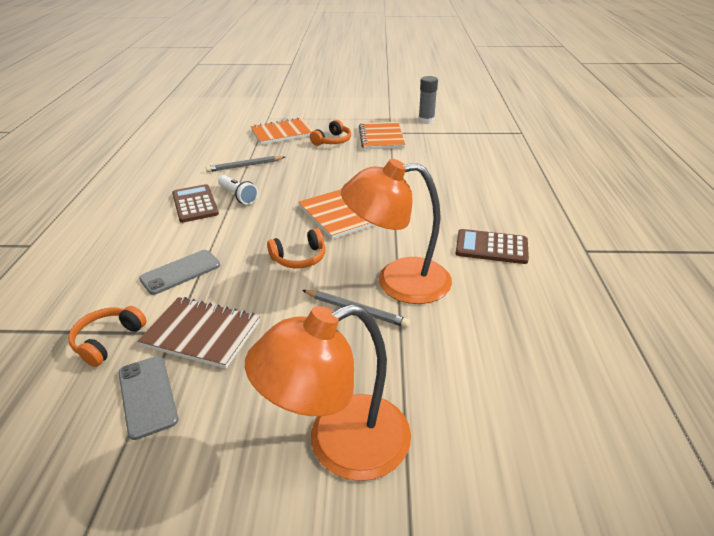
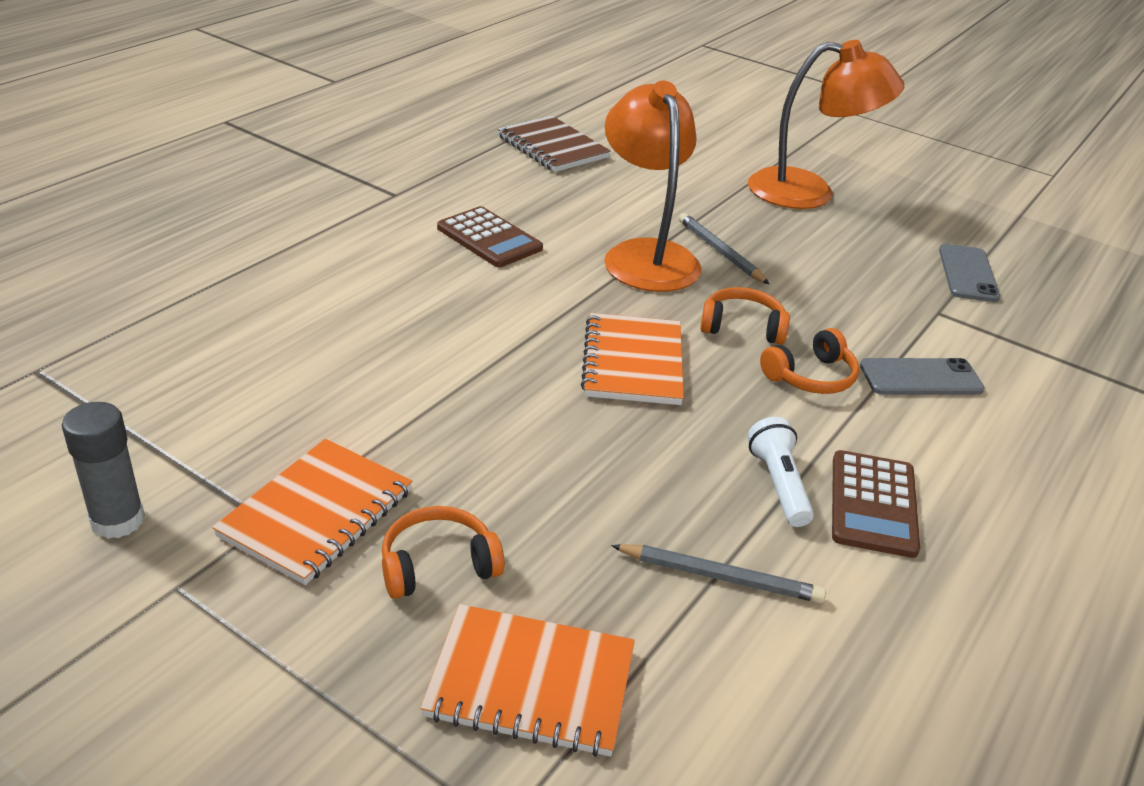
camera: 150 degrees left, 0 degrees up
orange headphones [68,306,146,367] -> orange headphones moved to [760,328,859,394]
brown notebook [138,297,260,369] -> brown notebook moved to [497,116,610,172]
orange lamp [341,159,452,304] -> orange lamp turned 135 degrees counterclockwise [604,81,702,292]

